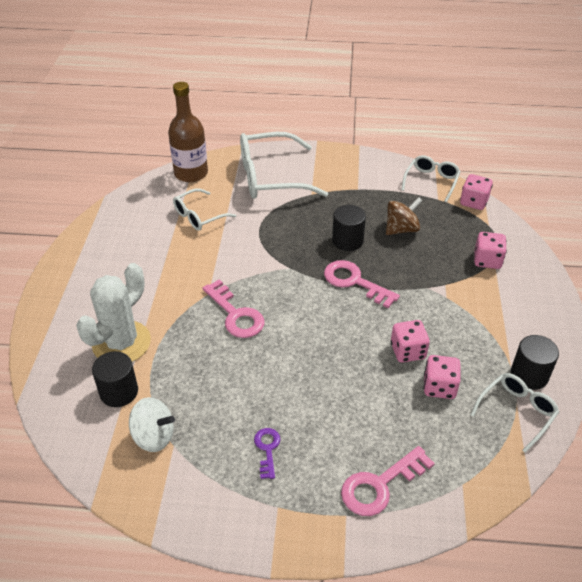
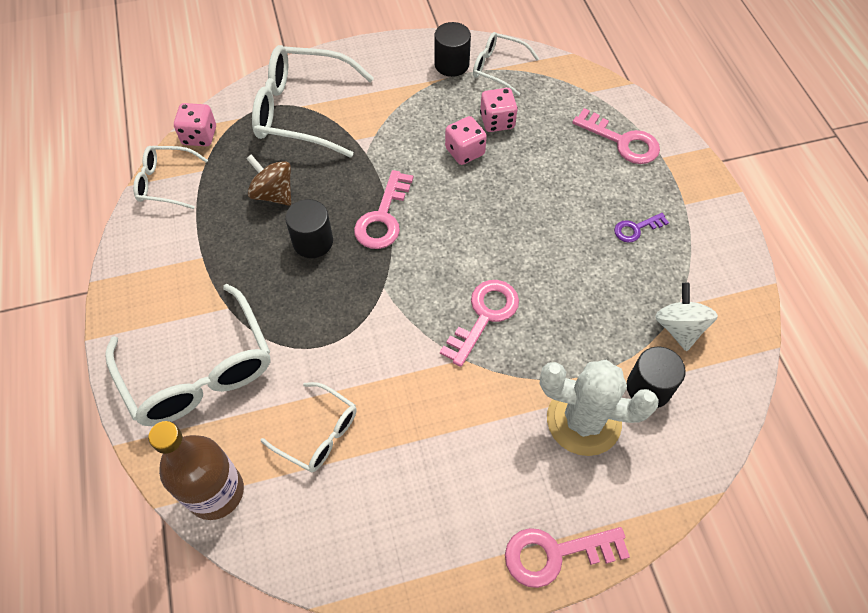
camera: 110 degrees left, 15 degrees up
pink dice [474,232,507,269] -> white glasses [252,45,374,158]
none -> pink key [505,527,630,588]

